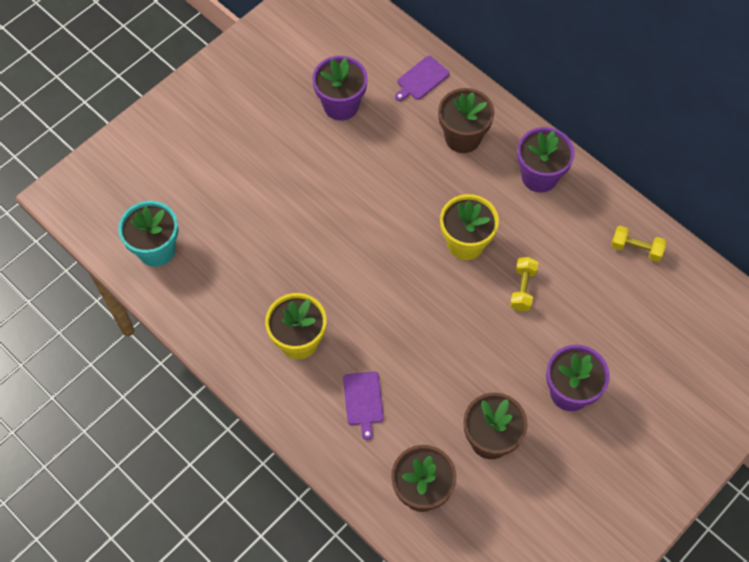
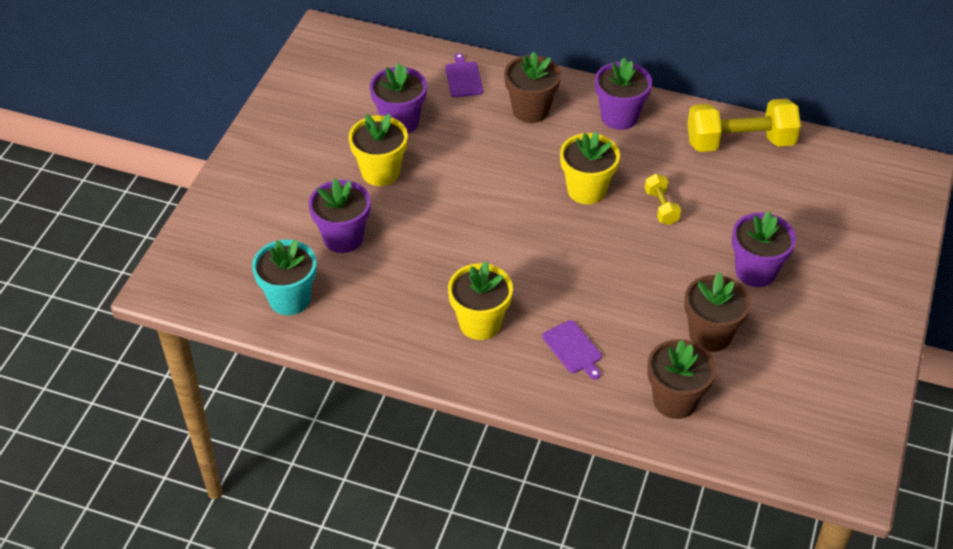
camera: 25 degrees left, 15 degrees down
purple cutting board [395,56,450,101] -> purple cutting board turned 150 degrees clockwise [445,53,483,97]
yellow dumbbell [611,226,667,262] -> yellow dumbbell [687,99,801,152], size x2.06
none -> purple flower pot [309,178,371,253]
none -> yellow flower pot [348,114,408,186]

